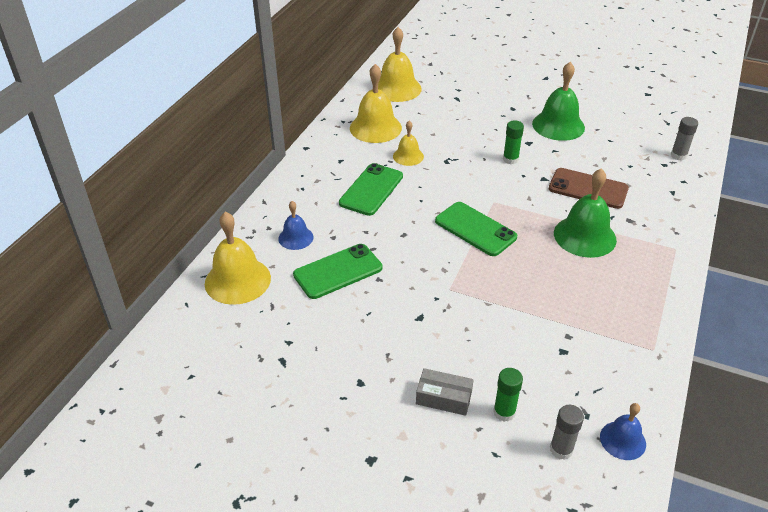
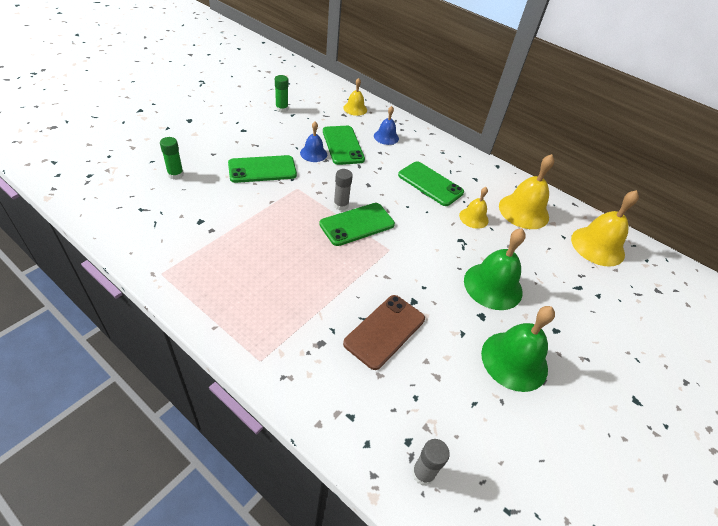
camera: 100 degrees right, 5 degrees up
yellow bell [205,212,271,305] -> yellow bell [343,78,367,116], size x0.57
grey box [416,368,473,416] -> none
green glue stick [503,120,524,164] -> green glue stick moved to [275,75,288,113]
grey glue stick [550,405,584,460] -> grey glue stick moved to [333,169,353,211]
green bell [554,168,617,258] -> green bell moved to [464,228,526,310]
blue bell [600,403,646,460] -> blue bell moved to [300,121,327,162]
none -> green phone [228,155,297,183]

